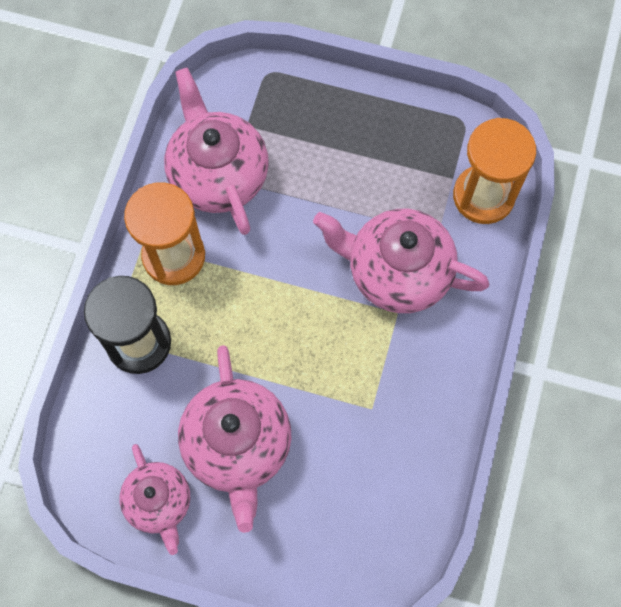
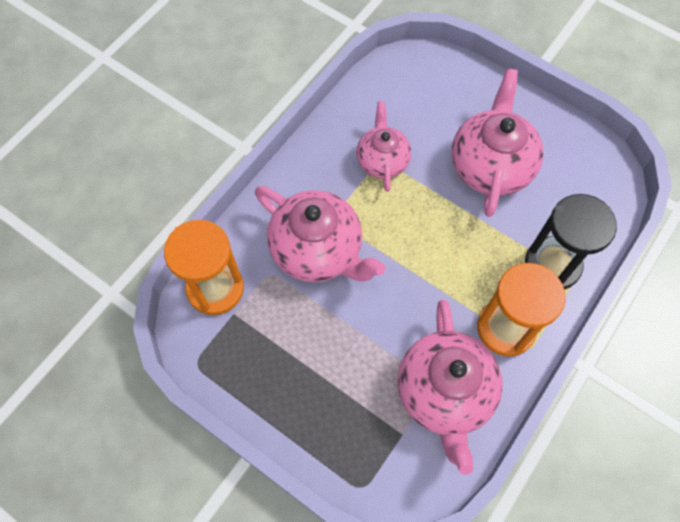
camera: 160 degrees left, 5 degrees down
pink teapot [119,444,190,555] -> pink teapot moved to [356,101,411,192]

